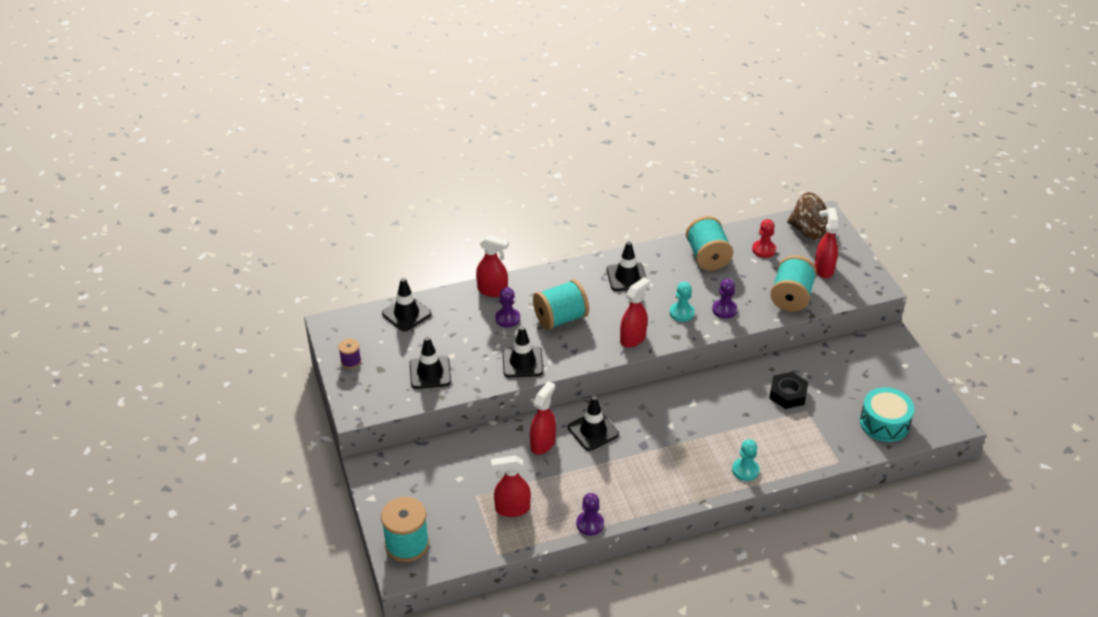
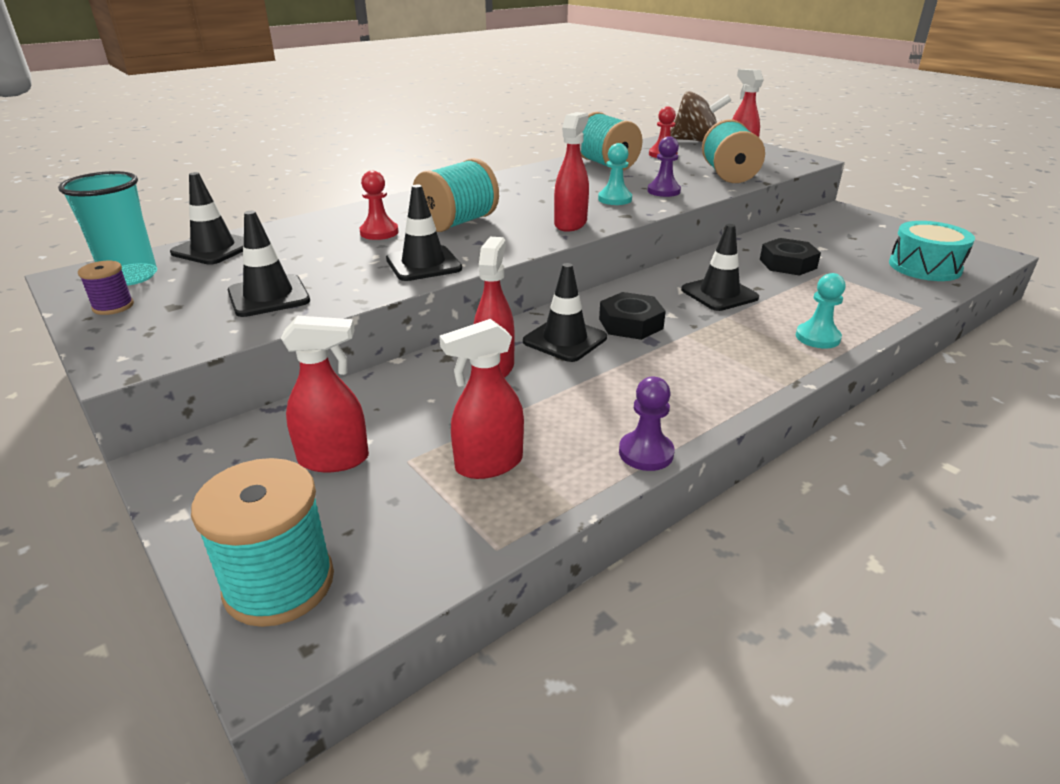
camera: 20 degrees left, 10 degrees down
red spray bottle [476,235,509,297] -> red spray bottle moved to [281,316,369,472]
purple pawn [495,287,520,328] -> red pawn [359,171,399,240]
black traffic cone [607,241,646,291] -> black traffic cone moved to [681,224,759,311]
none -> turquoise cup [58,171,157,286]
none -> black nut [599,292,666,340]

